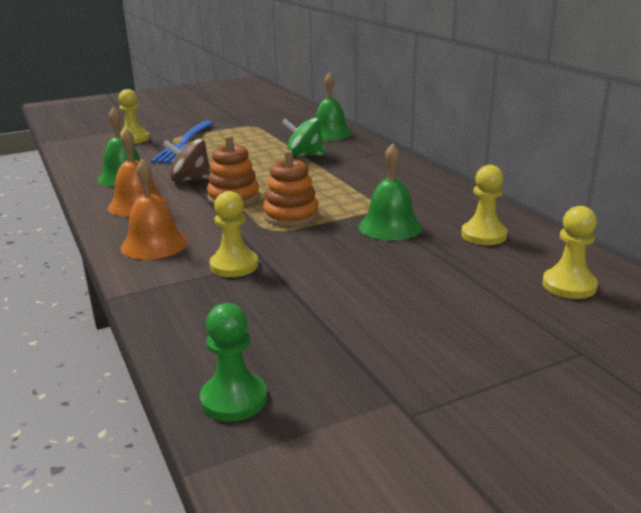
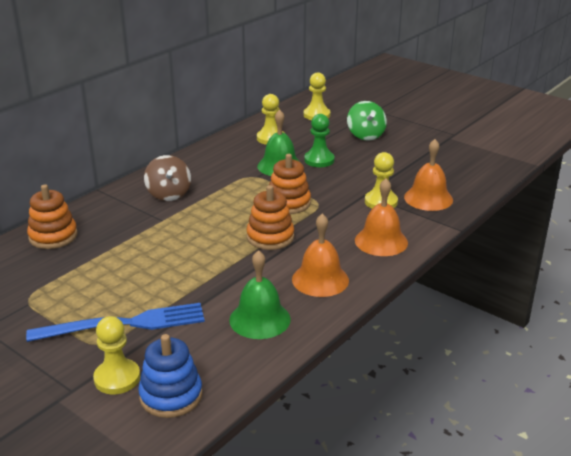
camera: 115 degrees left, 5 degrees up
brown spinning top [163,139,211,182] -> brown spinning top moved to [144,155,191,201]
green pawn [200,303,267,422] -> green pawn moved to [304,114,335,167]
green spinning top [281,118,325,157] -> green spinning top moved to [347,101,387,141]
green bell [315,73,352,140] -> orange stacking toy [27,184,78,249]
none -> blue stacking toy [138,334,202,418]
none -> orange bell [404,139,453,211]

